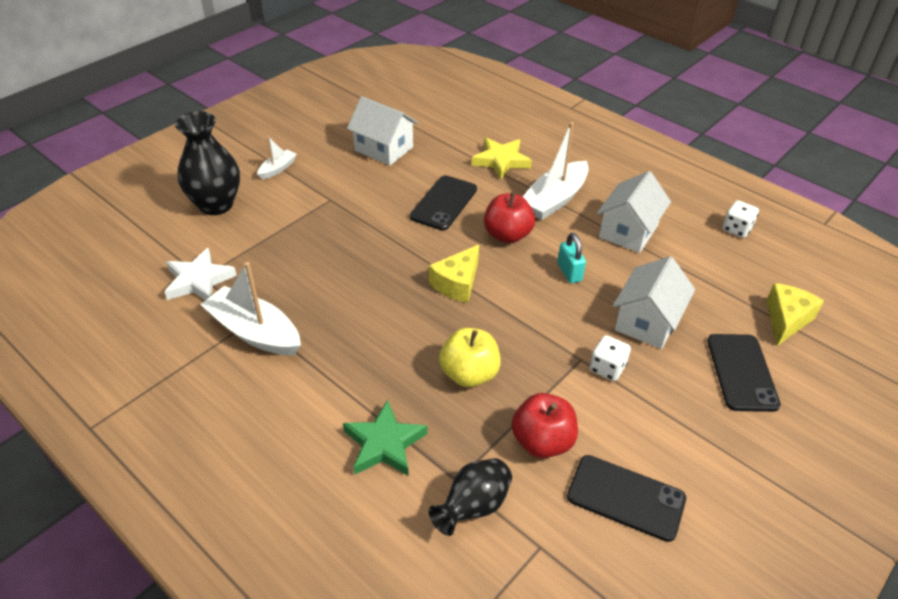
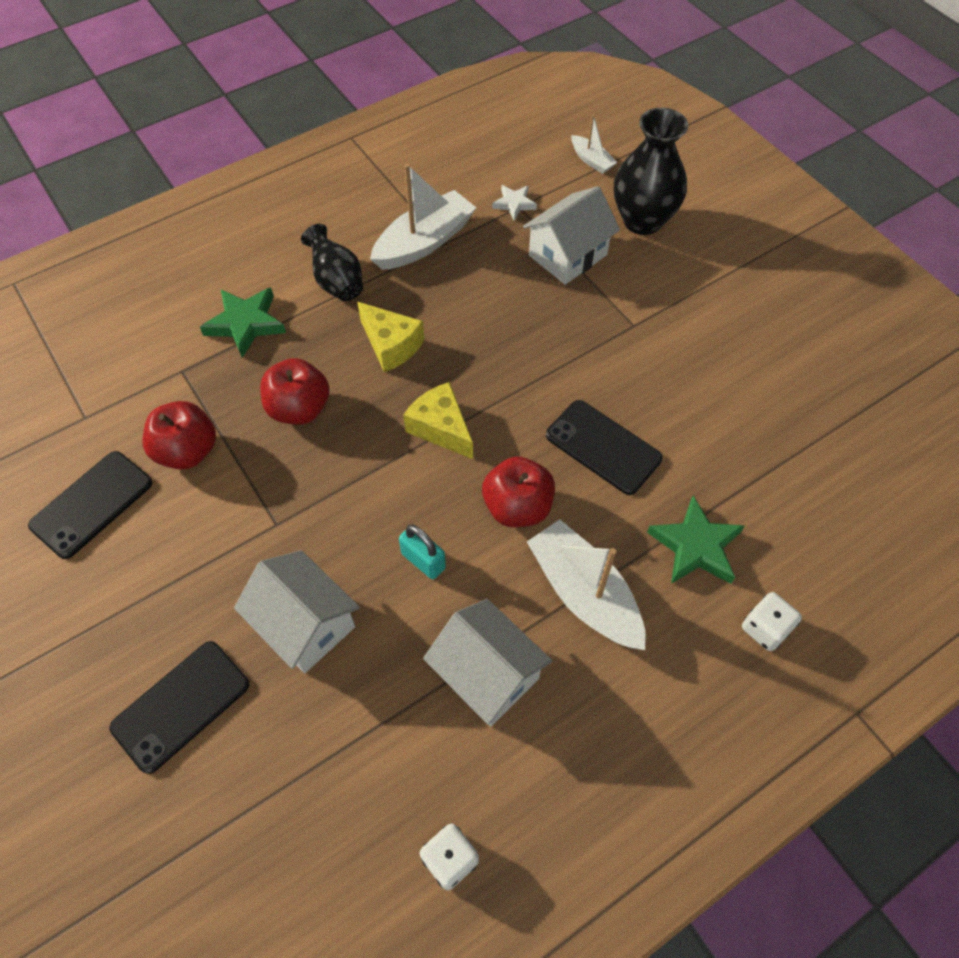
camera: 105 degrees right, 15 degrees up
white star [164,248,237,300] -> white star [492,185,537,220], size x0.59
white boat [257,136,297,180] -> white boat moved to [571,115,617,174]
white house [347,96,418,166] -> white house moved to [523,186,620,285]
black vase [429,458,512,536] -> black vase moved to [301,224,363,301]
yellow apple [439,328,501,387] -> red apple [260,358,330,425]
yellow star [472,138,532,179] -> green star [647,496,745,584]
turquoise padlock [557,233,586,283] -> turquoise padlock turned 45 degrees clockwise [399,525,446,579]
white dice [590,335,631,381] -> white dice moved to [742,592,802,651]
black phone [707,334,781,412] -> black phone turned 60 degrees counterclockwise [110,641,249,774]
yellow cheese [766,283,824,346] -> yellow cheese moved to [357,302,425,372]

